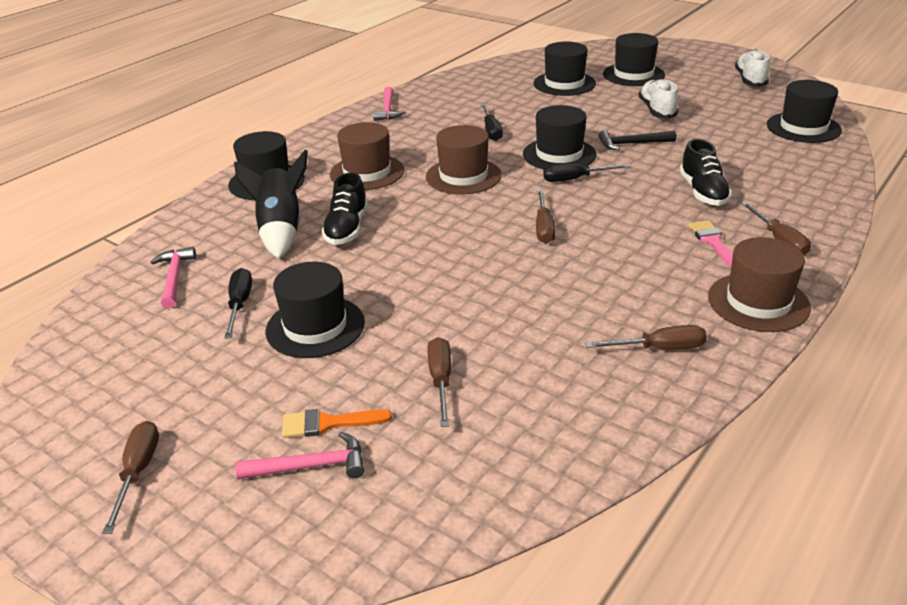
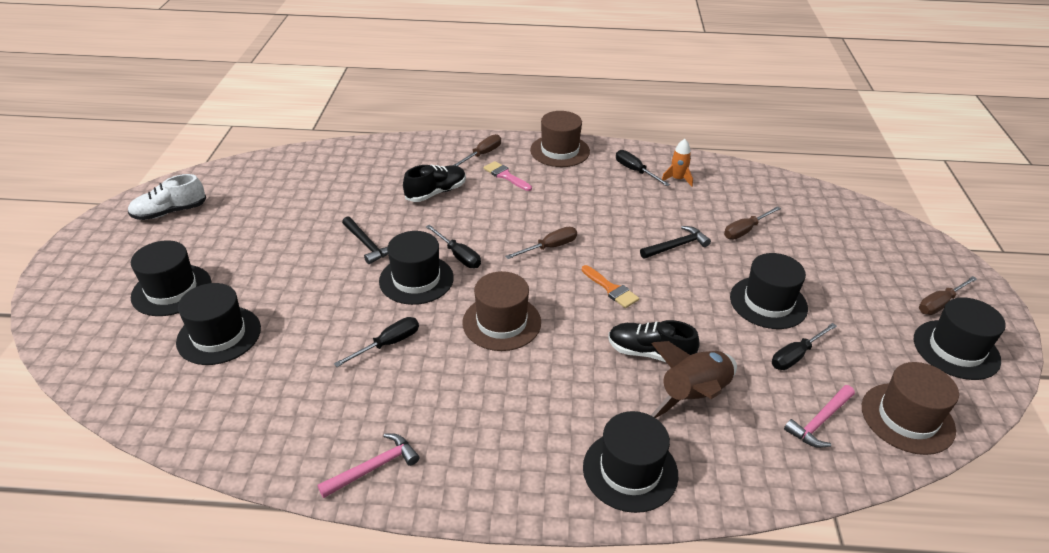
camera: 125 degrees left, 5 degrees up
black rocket [234,149,308,259] -> brown rocket [651,341,737,418]
pink hammer [235,432,364,479] -> none
orange brush [282,409,392,438] -> orange brush moved to [582,265,639,308]
black shoe [321,173,368,245] -> black shoe turned 135 degrees counterclockwise [608,320,700,362]
brown hat [330,122,404,190] -> brown hat moved to [862,362,959,455]
brown screwdriver [585,325,707,349] -> black screwdriver [616,150,670,186]
white shoe [638,78,679,119] -> none
pink brush [688,220,733,267] -> pink brush turned 90 degrees clockwise [483,161,532,191]
black hat [767,80,842,143] -> black hat moved to [914,297,1006,380]
none -> black hammer [640,226,711,259]
none -> orange rocket [662,139,693,187]

